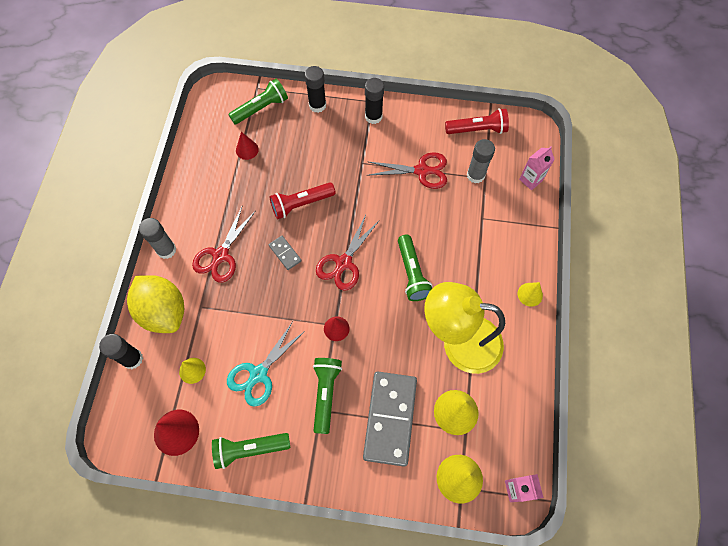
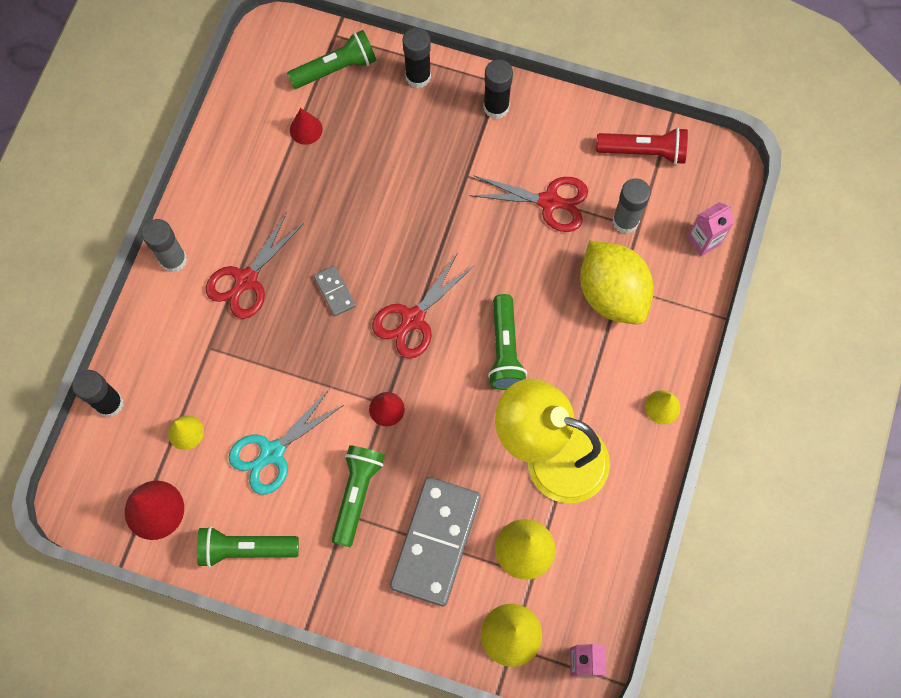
camera: 10 degrees right, 5 degrees up
yellow lemon [127,275,184,333] -> yellow lemon moved to [580,240,654,324]
red flashlight [269,182,336,219] -> none

